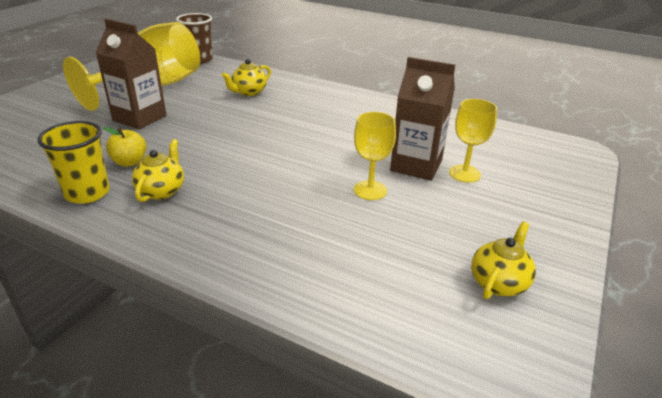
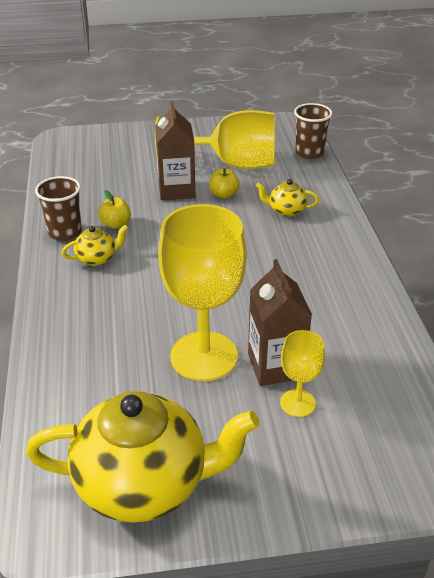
camera: 55 degrees right, 5 degrees up
yellow cup [37,121,110,204] -> brown cup [35,176,82,241]
yellow goblet [354,112,396,200] -> yellow goblet [158,204,247,381], size x2.03
yellow teapot [471,222,536,299] -> yellow teapot [26,391,259,523], size x2.32
none -> yellow apple [209,168,240,198]

